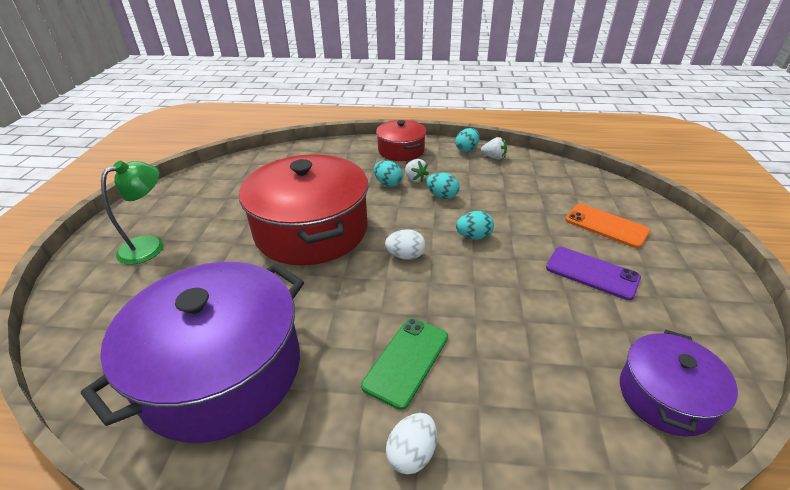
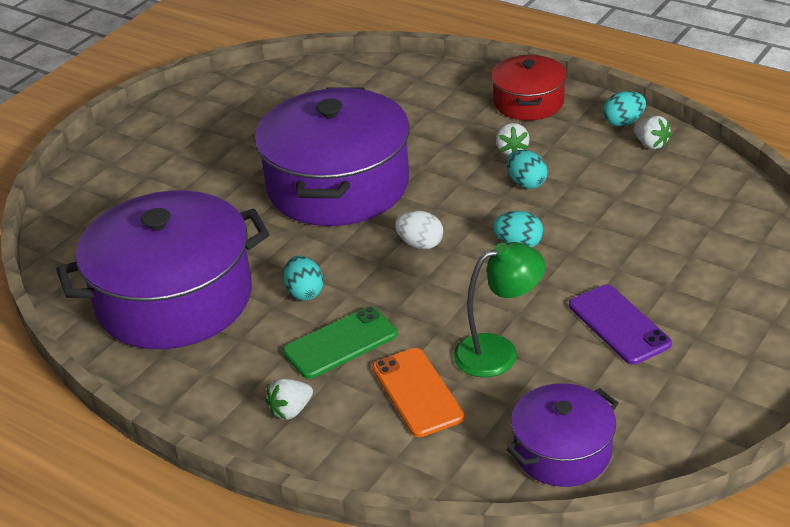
camera: 30 degrees right, 0 degrees up
green lamp [101,161,164,265] -> green lamp moved to [454,242,545,377]
red pot [239,154,368,265] -> purple pot [255,87,410,226]
turquoise egg [374,160,403,187] -> turquoise egg moved to [283,256,324,301]
white egg [386,413,437,474] -> white strawberry [266,378,313,420]
orange phone [565,204,650,248] -> orange phone moved to [372,348,465,437]

